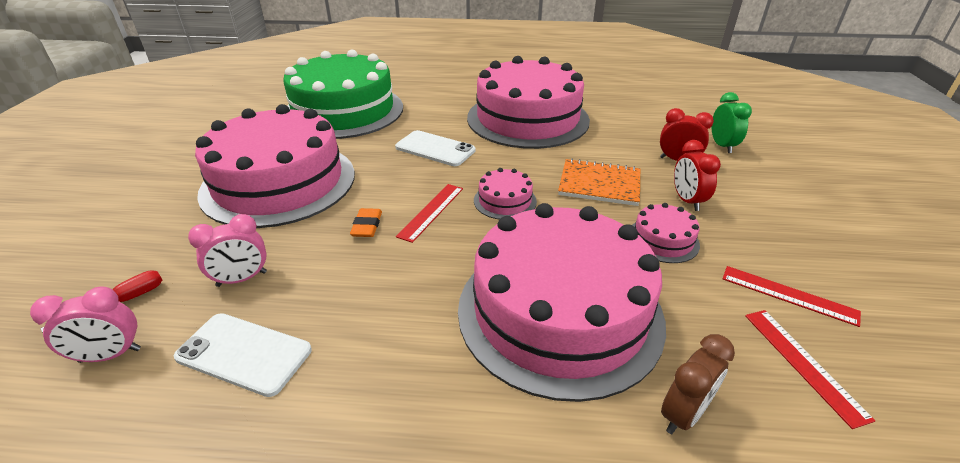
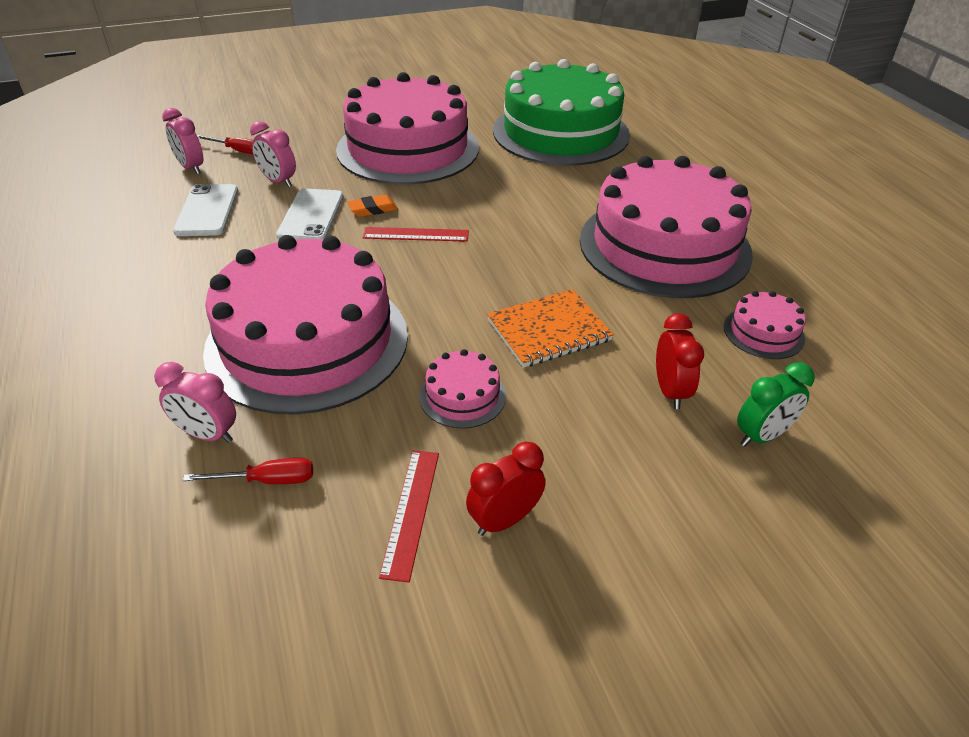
camera: 65 degrees right, 5 degrees up
white phone [395,130,476,166] -> white phone moved to [276,189,344,240]
pink cake [474,168,537,220] -> pink cake moved to [724,291,806,359]
orange notebook [558,158,640,206] -> orange notebook turned 75 degrees clockwise [487,289,614,368]
brown clock [661,334,735,434] -> pink clock [154,362,236,443]
red clock [674,140,721,211] -> red clock moved to [466,441,546,536]
red ruler [745,310,875,429] -> none
none -> red screwdriver [183,458,313,484]

